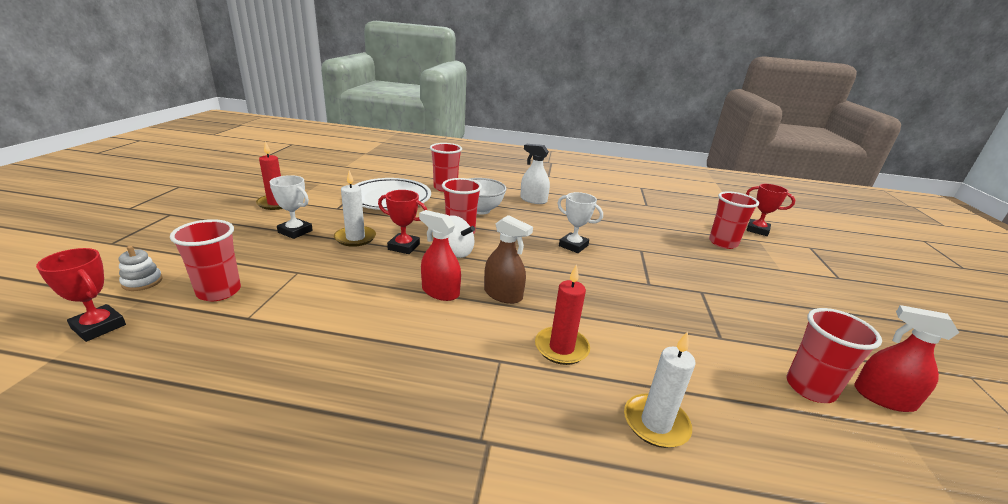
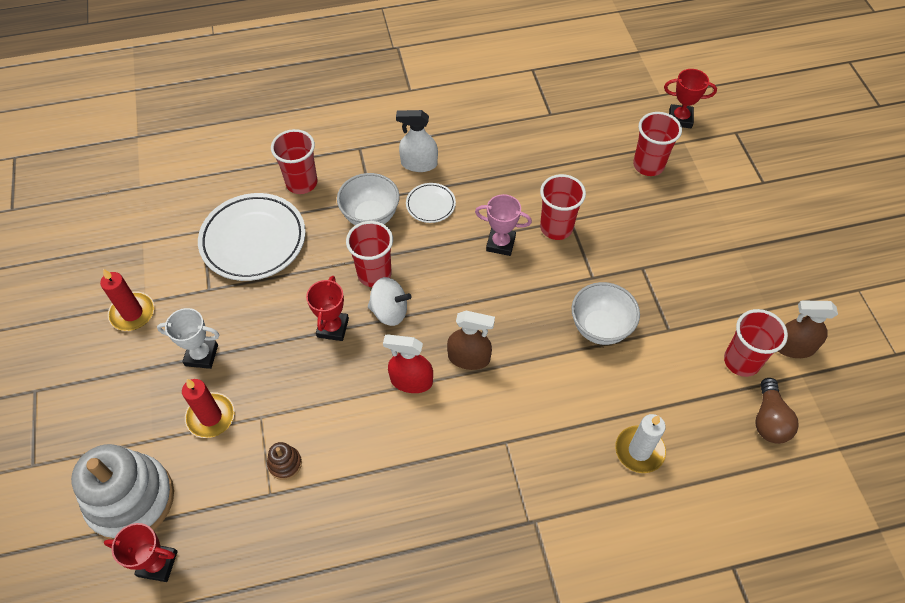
camera: 20 degrees left, 30 degrees up
white stacking toy [119,246,163,291] -> white stacking toy [71,444,174,540], size x2.49
red cup [170,219,241,301] -> red cup moved to [540,174,586,240]
white candle [334,171,376,247] -> none
red trophy [378,190,427,254] -> red trophy turned 75 degrees counterclockwise [306,276,349,341]
red candle [535,264,590,365] -> red candle moved to [182,379,235,438]
white trophy [557,192,603,253] -> pink trophy [475,194,532,256]
red spray bottle [854,305,959,412] -> brown spray bottle [778,301,838,358]
none -> brown stacking toy [267,442,302,480]
none -> white plate [406,183,456,223]
none -> white bowl [571,282,640,345]
none -> brown light bulb [755,378,799,444]

